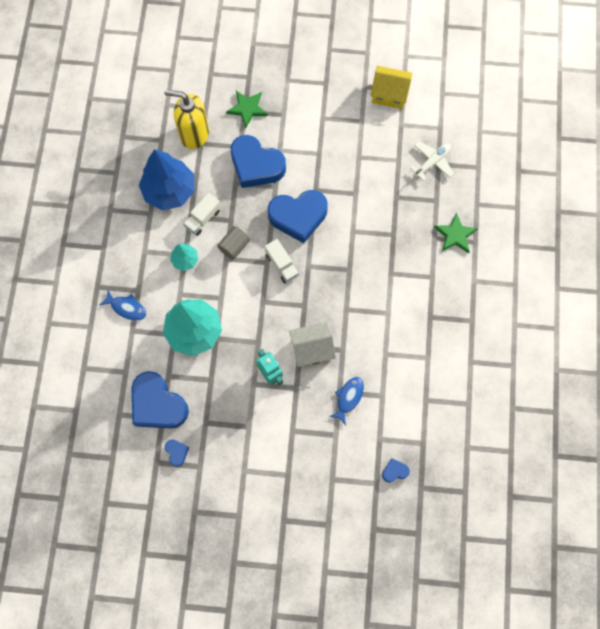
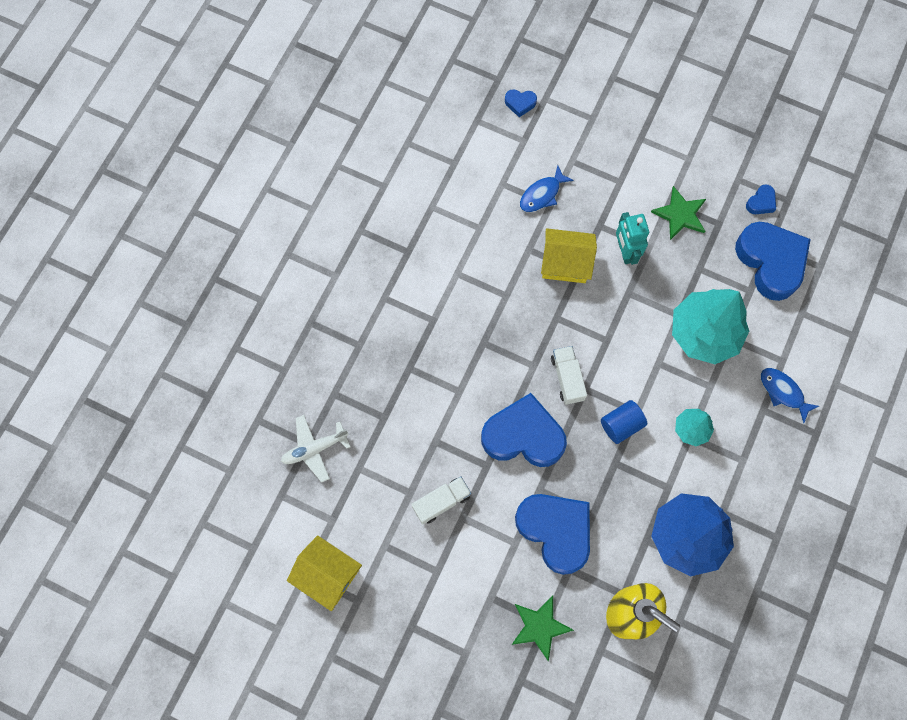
camera: 160 degrees left, 0 degrees up
blue heart [165,439,189,467] -> blue heart turned 135 degrees counterclockwise [746,184,776,214]
white truck [183,193,221,236] -> white truck moved to [411,476,471,524]
grey cylinder [217,226,250,260] -> blue cylinder [601,400,647,444]
white house [289,322,336,367] -> yellow house [541,228,597,283]
green star [434,212,478,253] -> green star moved to [651,186,706,240]

